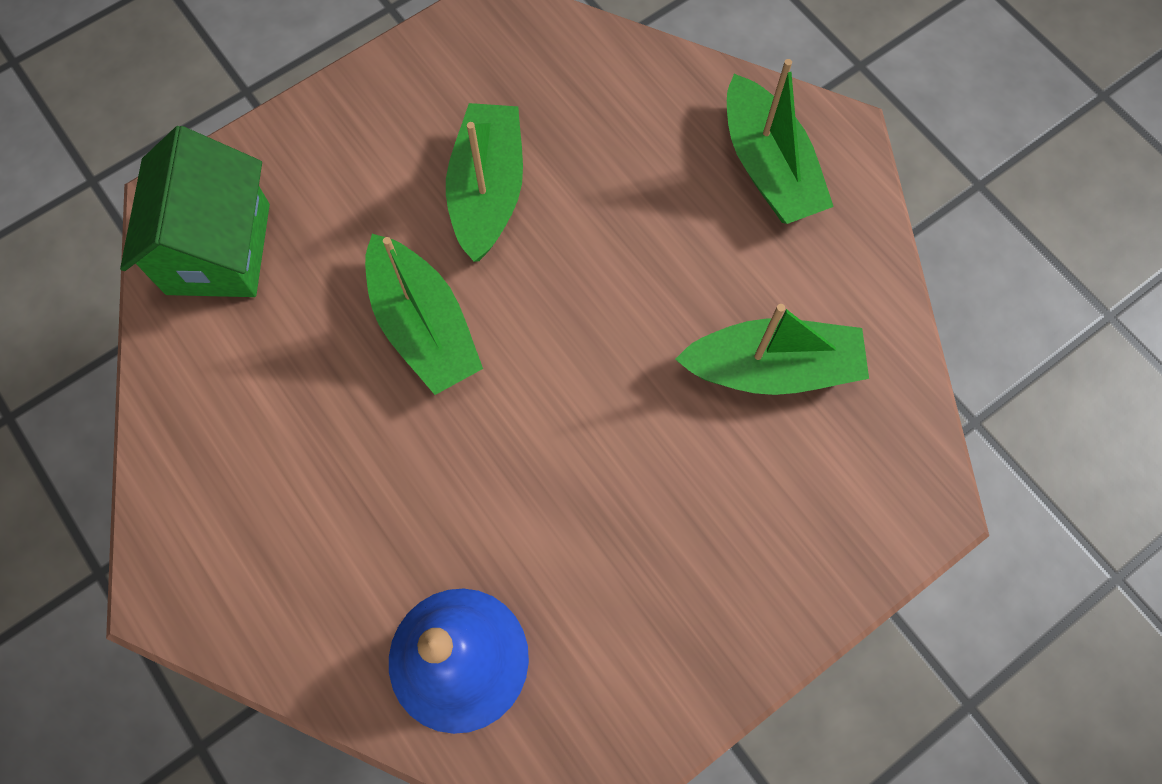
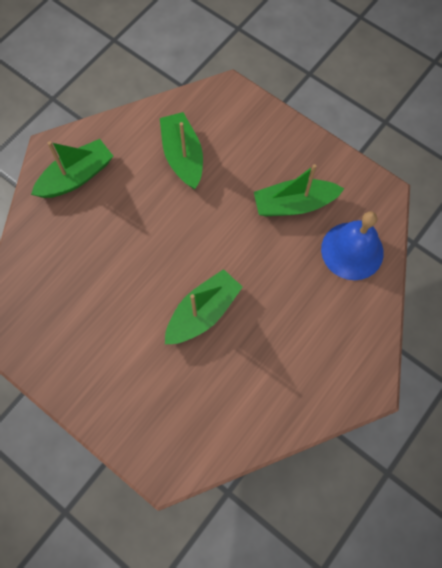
camera: 105 degrees left, 0 degrees up
green house [120,126,270,297] -> none
green boat [446,103,523,262] -> green boat moved to [254,164,344,216]

